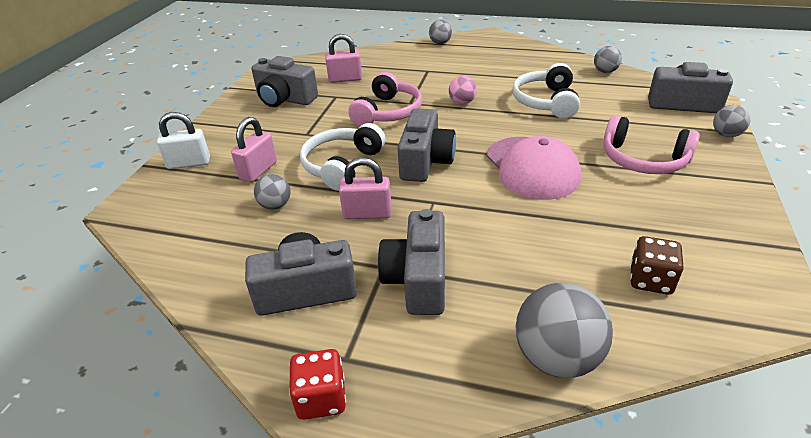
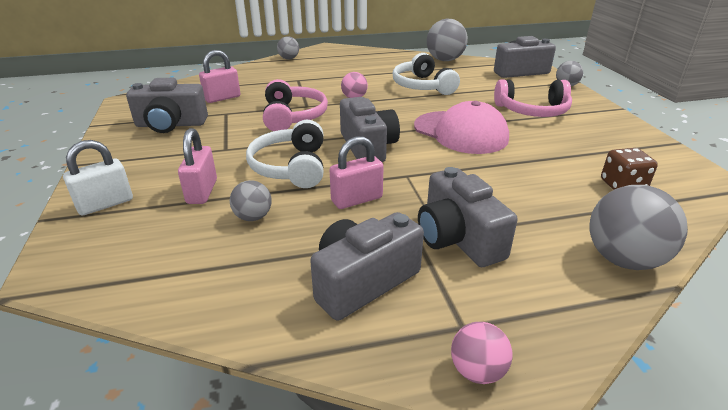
camera: 30 degrees left, 5 degrees down
red dice [289,349,346,420] -> pink ball [451,322,513,384]
grey ball [594,46,622,73] -> grey ball [427,19,468,61], size x1.81

